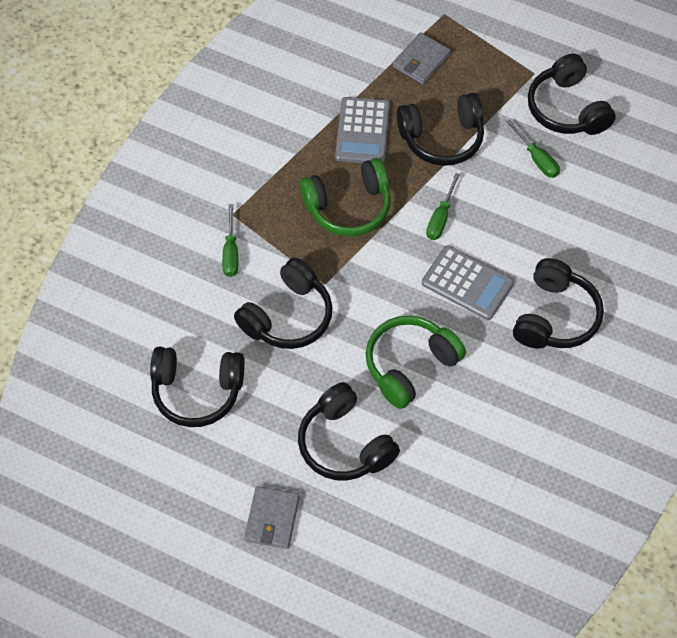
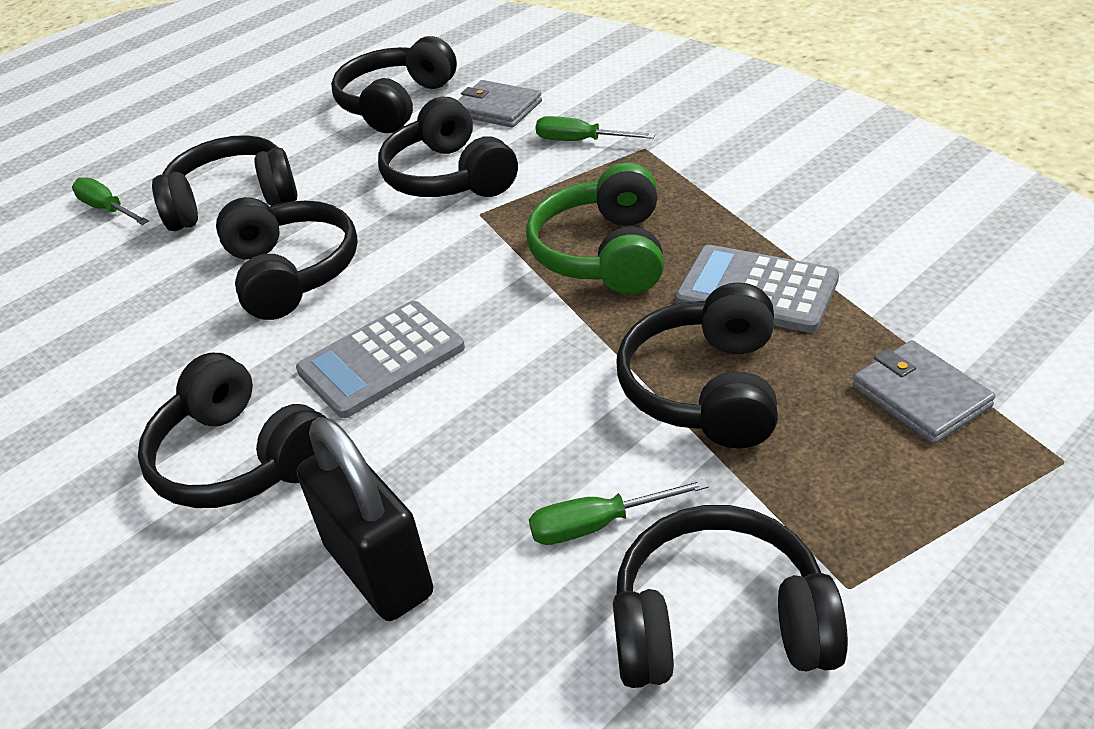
camera: 115 degrees right, 20 degrees down
grey wallet [244,486,300,549] -> grey wallet moved to [457,80,542,128]
green headphones [366,315,466,409] -> black headphones [216,197,358,320]
green screwdriver [426,173,460,240] -> green screwdriver moved to [72,177,149,225]
none -> black padlock [297,417,433,621]

